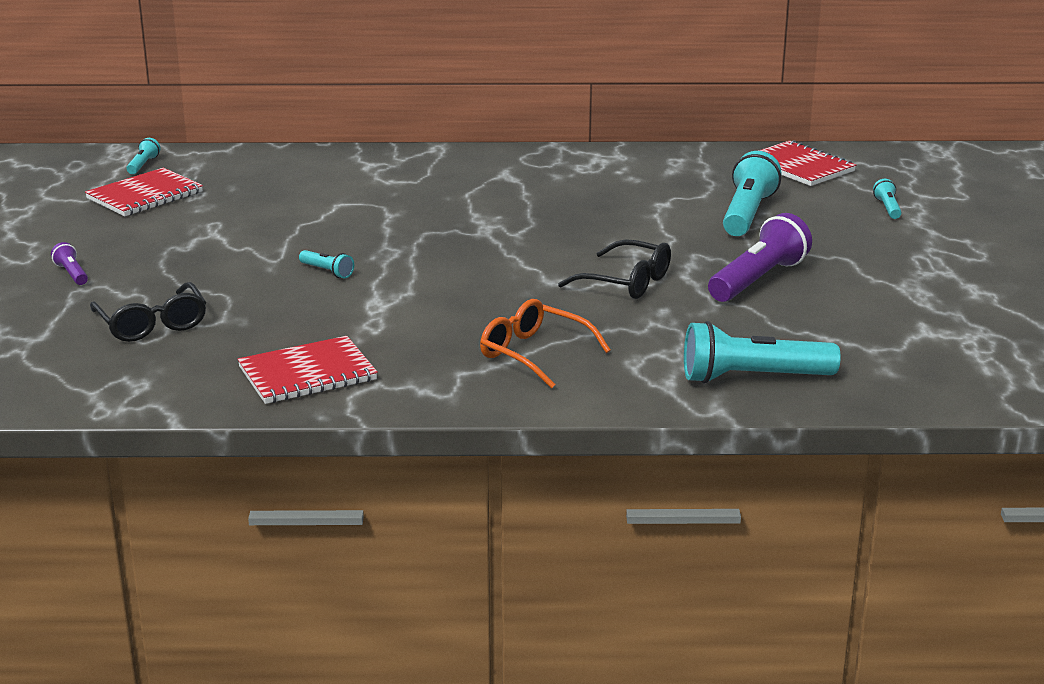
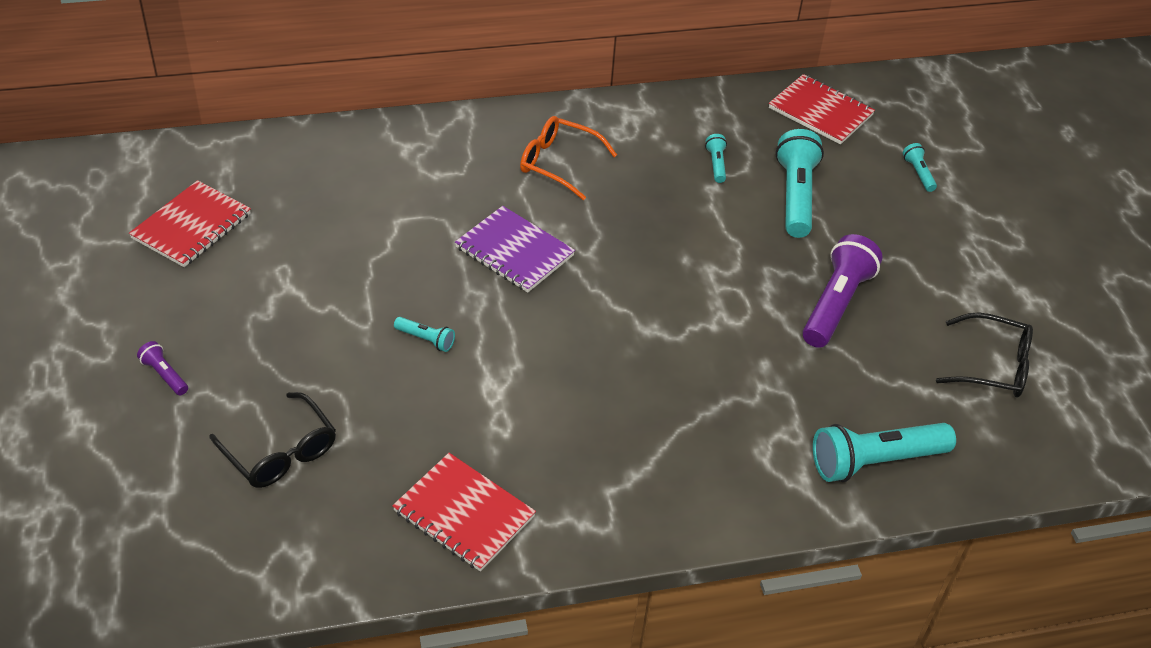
camera: 15 degrees left, 20 degrees up
turquoise flashlight [126,138,160,174] -> turquoise flashlight moved to [705,134,727,183]
red notebook [237,336,378,404] -> red notebook turned 75 degrees clockwise [392,453,536,572]
orange glasses [480,299,611,389] -> orange glasses moved to [520,116,617,200]
black glasses [558,239,671,299] -> black glasses moved to [936,312,1033,397]
none -> purple notebook [455,206,575,293]

